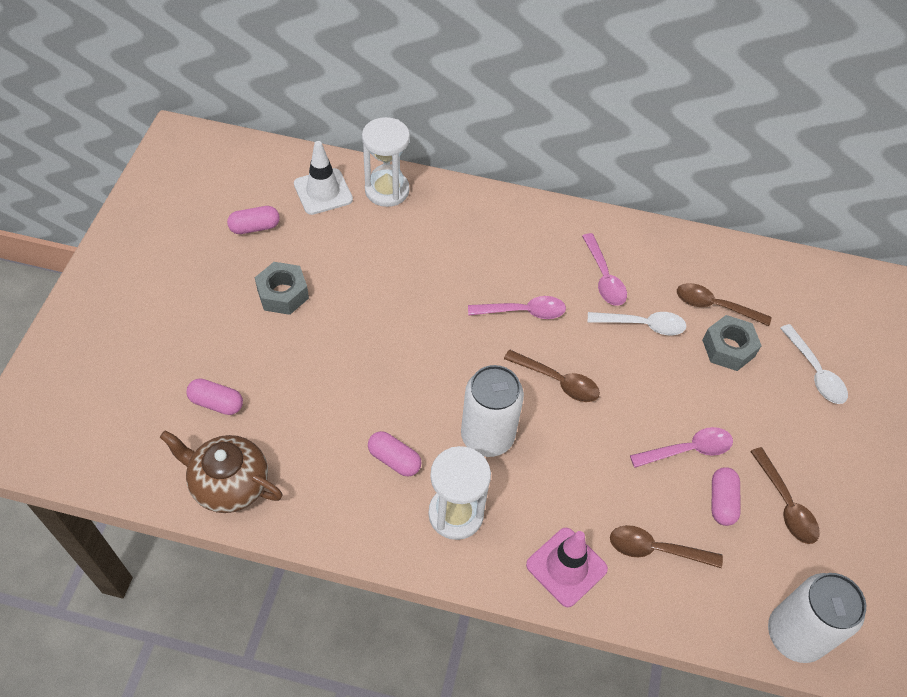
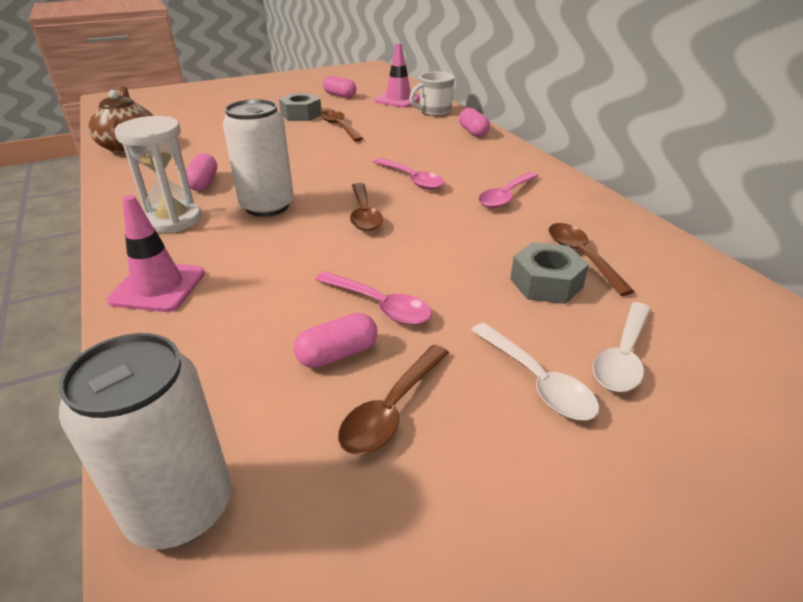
camera: 55 degrees right, 20 degrees down
pink capsule [186,378,243,415] -> pink capsule moved to [459,108,490,137]
white traffic cone [294,141,353,215] -> pink traffic cone [374,43,420,108]
white hourglass [362,117,410,207] -> white mug [409,72,455,116]
white spoon [588,312,686,335] -> white spoon moved to [471,323,599,420]
brown spoon [610,525,723,568] -> brown spoon moved to [321,110,363,142]

